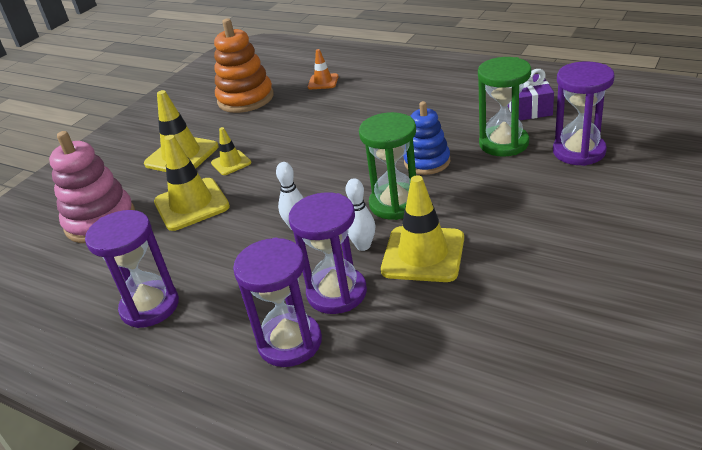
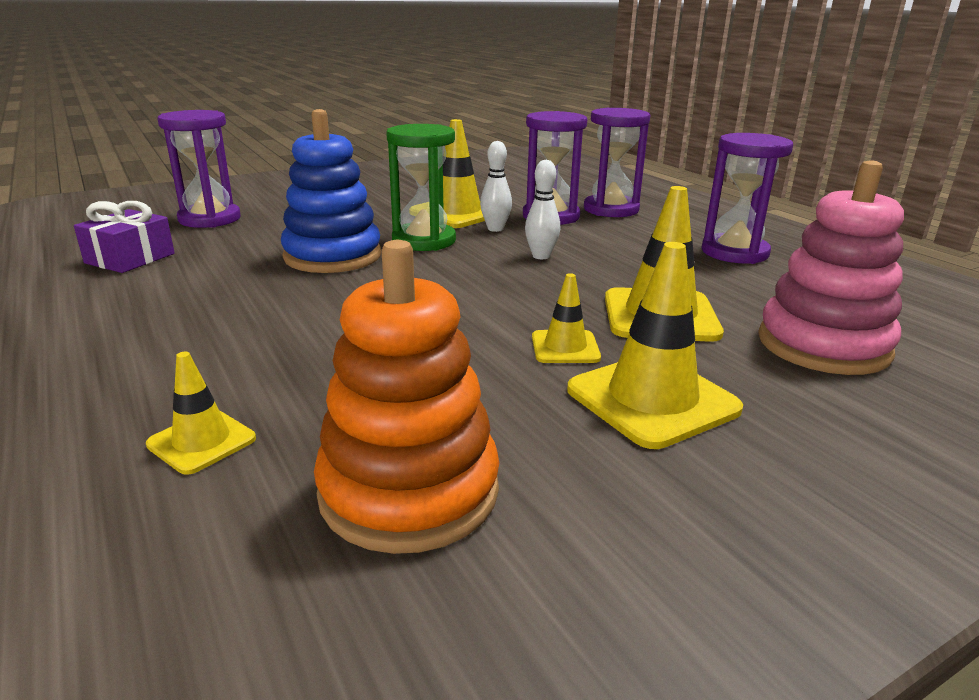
camera: 155 degrees left, 10 degrees down
orange traffic cone [308,49,339,89] -> yellow traffic cone [146,352,256,475]
blue stacking toy [403,101,450,175] -> blue stacking toy [281,109,381,273], size x1.51
green hourglass [478,57,531,157] -> none

